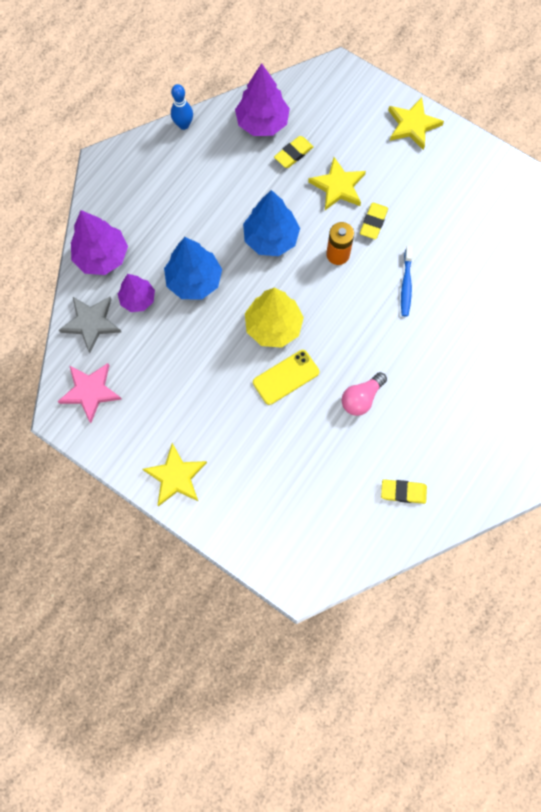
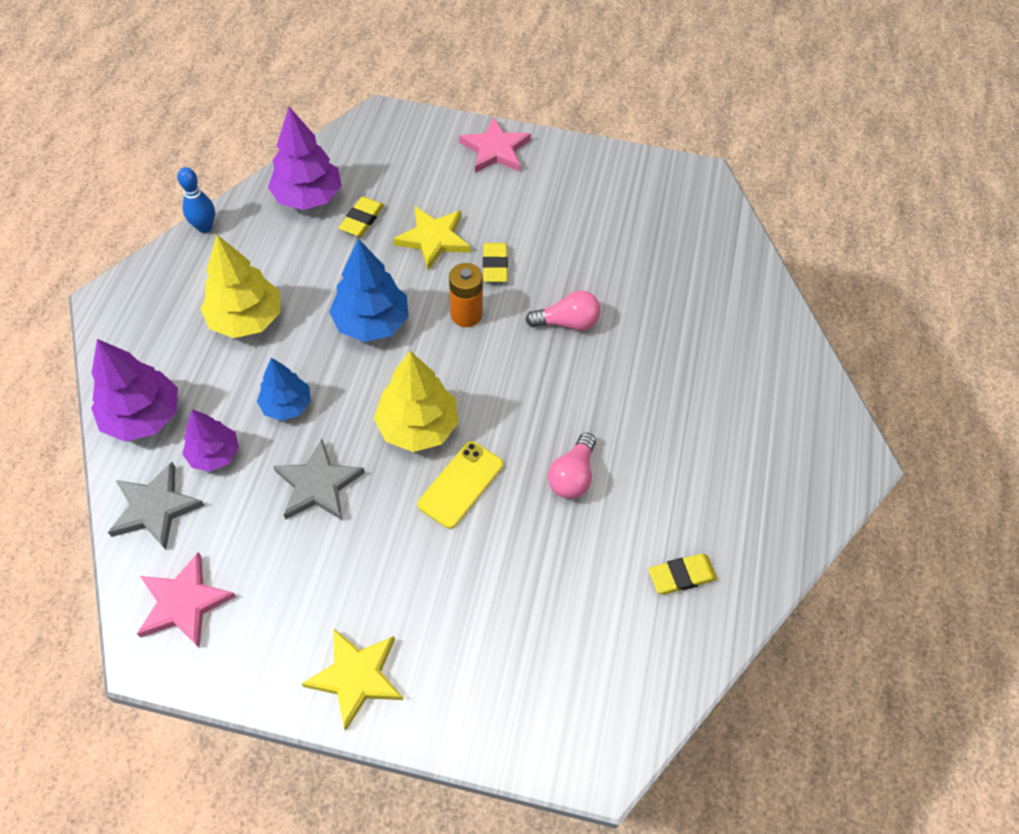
camera: 25 degrees left, 15 degrees down
blue tree [164,237,222,300] -> blue tree [257,358,311,421], size x0.64
yellow star [388,97,444,150] -> pink star [459,117,531,173]
blue toothbrush [401,245,413,317] -> pink light bulb [525,290,601,330]
none -> yellow tree [200,235,280,338]
none -> grey star [273,439,365,521]

